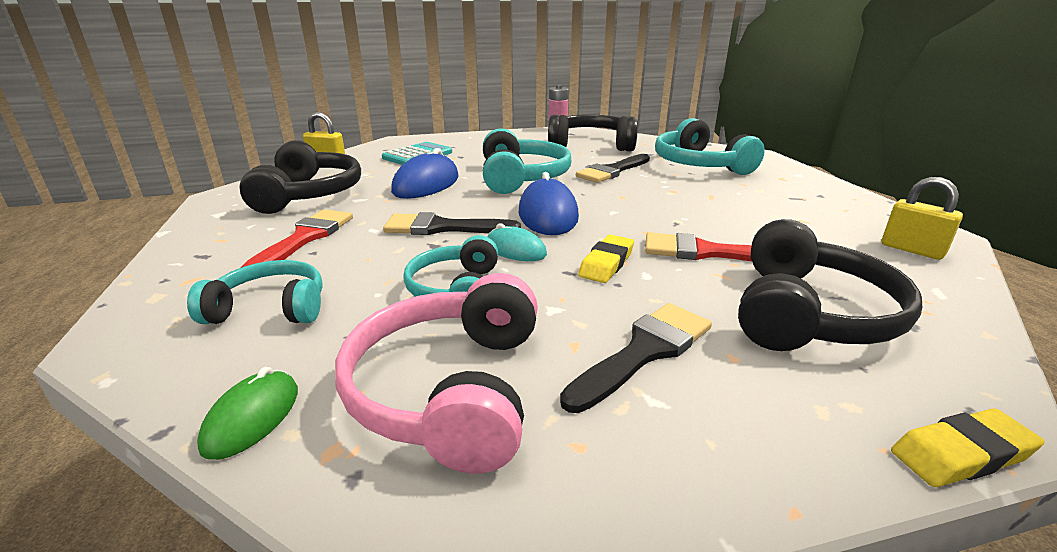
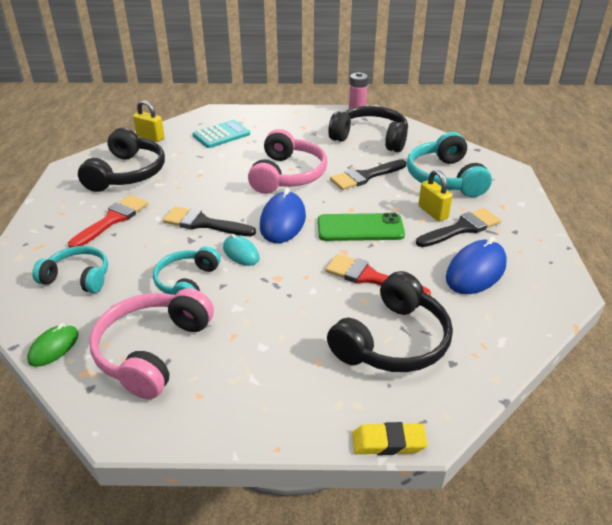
camera: 15 degrees right, 10 degrees up
blue mouse [391,148,459,199] -> blue mouse moved to [446,237,507,294]
turquoise headphones [483,128,572,194] -> pink headphones [248,129,327,194]
black brush [560,303,712,413] -> black brush moved to [416,208,501,247]
yellow eraser [578,235,634,283] -> none
yellow padlock [882,177,963,260] -> yellow padlock moved to [418,170,452,221]
none -> green phone [318,213,405,241]

